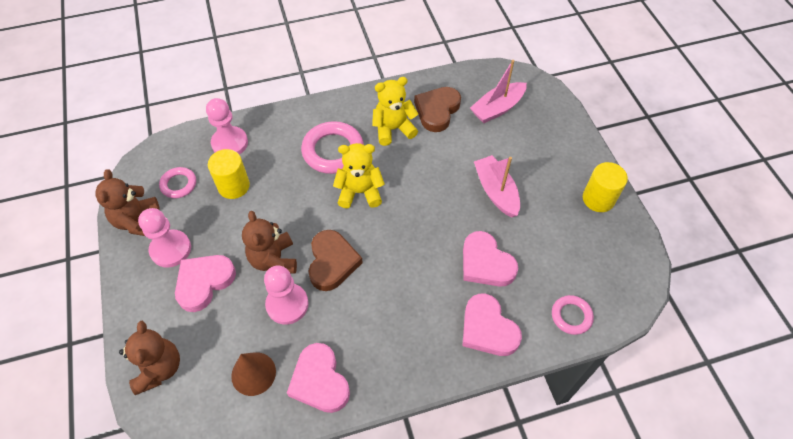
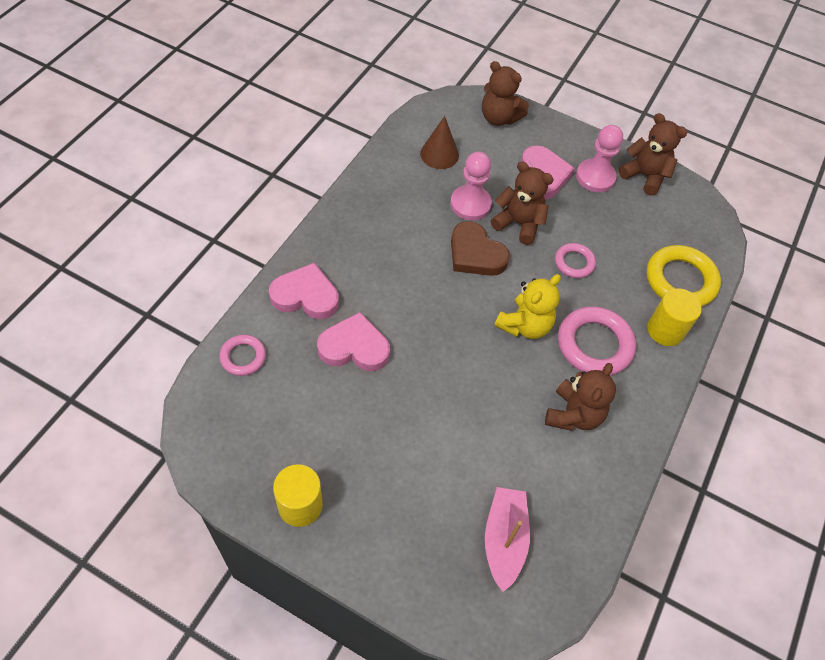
camera: 130 degrees right, 0 degrees up
pink ring [159,167,196,198] -> pink ring moved to [555,243,596,278]
pink pawn [206,98,248,154] -> yellow ring [647,245,721,306]
yellow cylinder [208,149,250,199] -> yellow cylinder moved to [647,288,702,346]
pink heart [287,343,350,413] -> none
yellow teddy bear [372,77,418,146] -> brown teddy bear [545,363,616,431]
brown heart [414,87,461,132] -> none
pink boat [474,155,520,218] -> none

